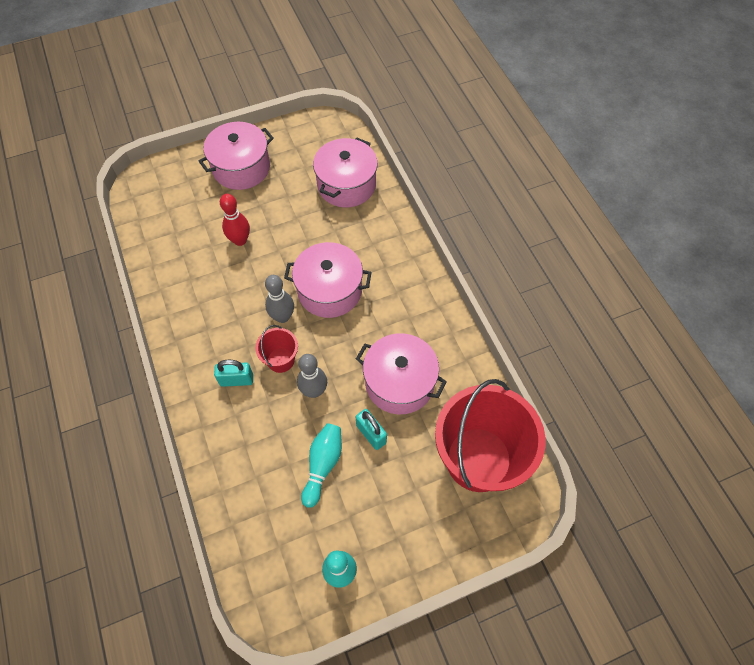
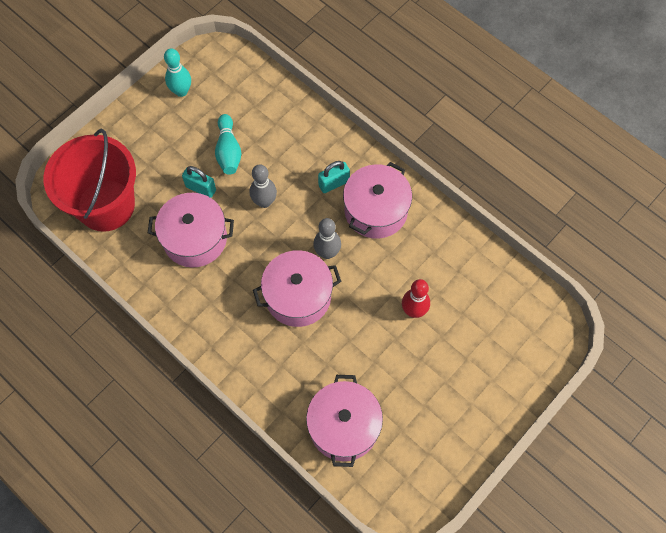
camera: 155 degrees right, 5 degrees up
pink pot [199,122,274,190] -> pink pot moved to [343,162,412,239]
red bucket [255,325,298,373] -> none

